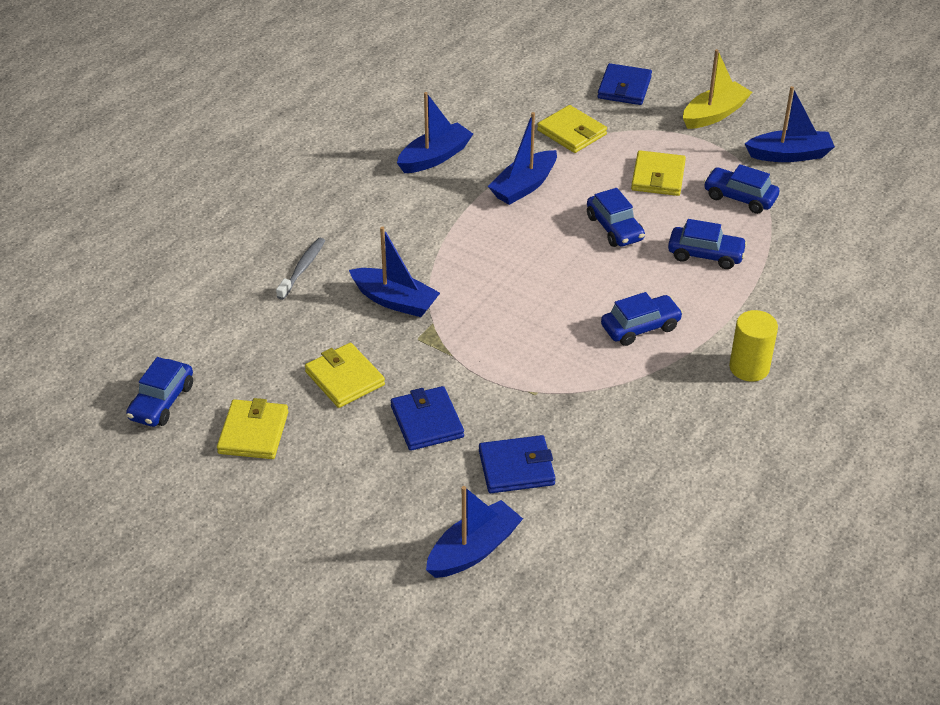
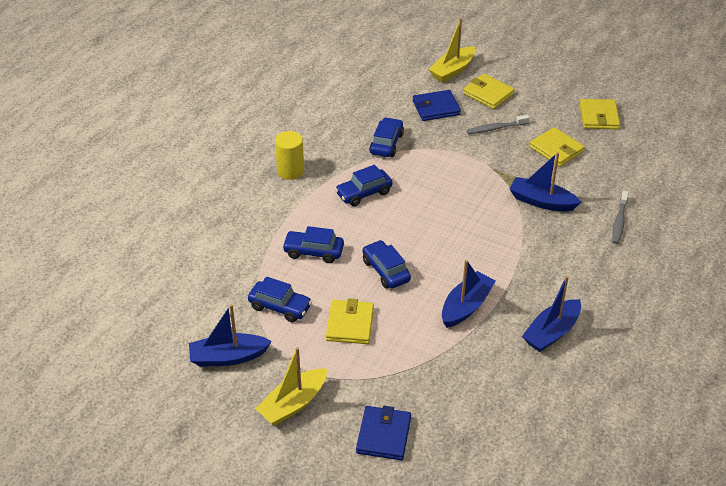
camera: 175 degrees right, 0 degrees up
blue car [126,357,193,427] -> blue car moved to [369,117,404,157]
blue wallet [391,386,464,451] -> grey toothbrush [467,115,529,134]
blue boat [426,486,523,578] -> yellow boat [428,18,475,82]
yellow wallet [537,105,607,153] -> yellow wallet moved to [463,74,515,109]

